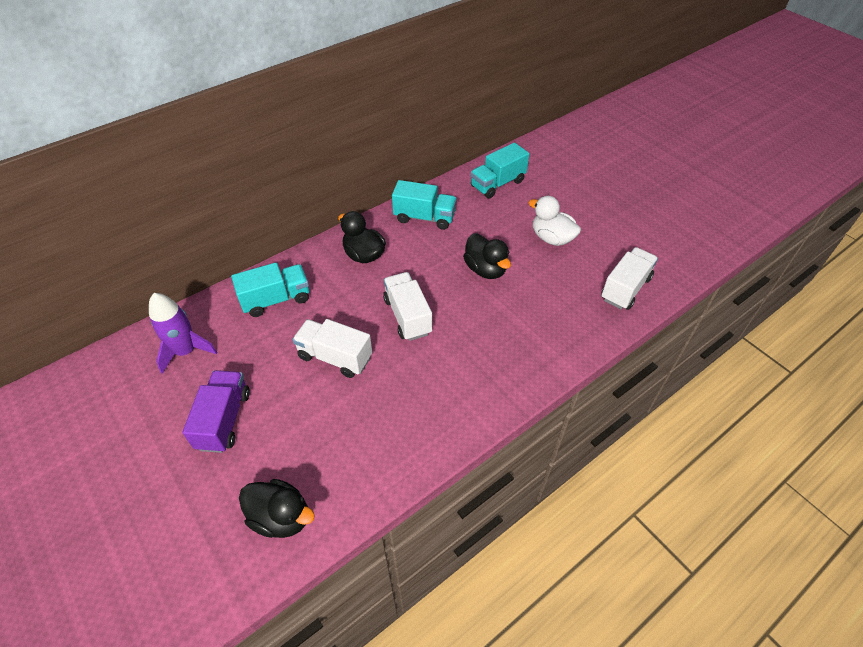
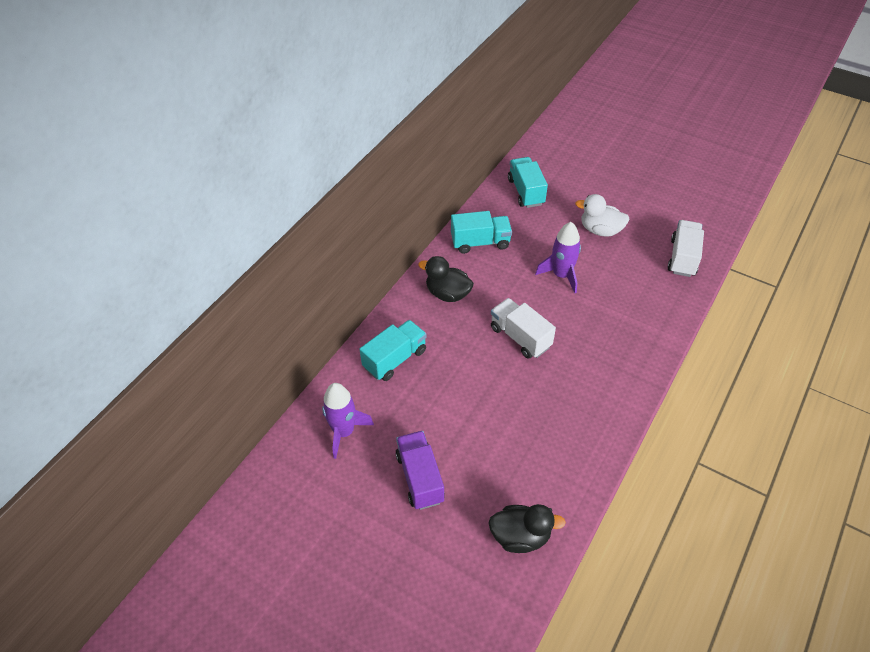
camera: 20 degrees left, 0 degrees up
white truck [292,319,372,378] -> none
black duck [463,234,511,279] -> purple rocket [535,222,581,293]
turquoise truck [470,143,530,199] -> turquoise truck turned 135 degrees clockwise [508,157,548,208]

